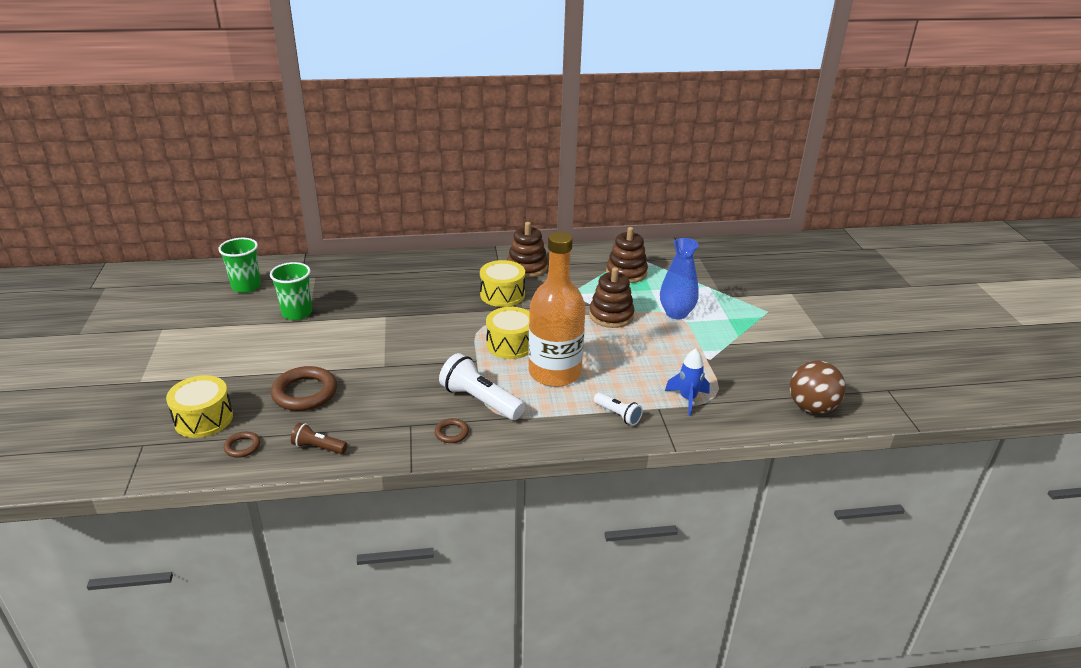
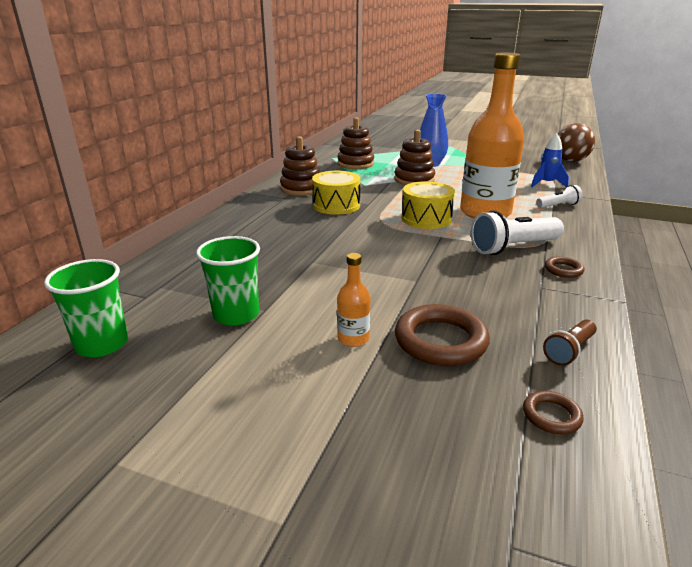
camera: 60 degrees left, 5 degrees down
yellow drum [166,375,233,438] -> none
none -> orange bottle [337,253,370,347]

